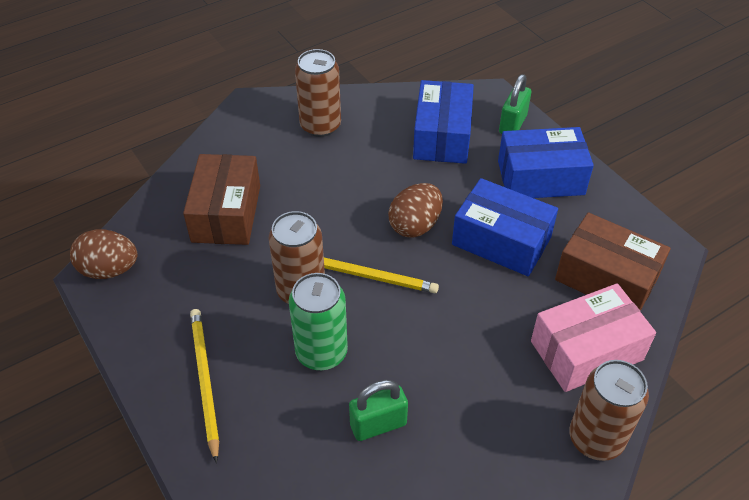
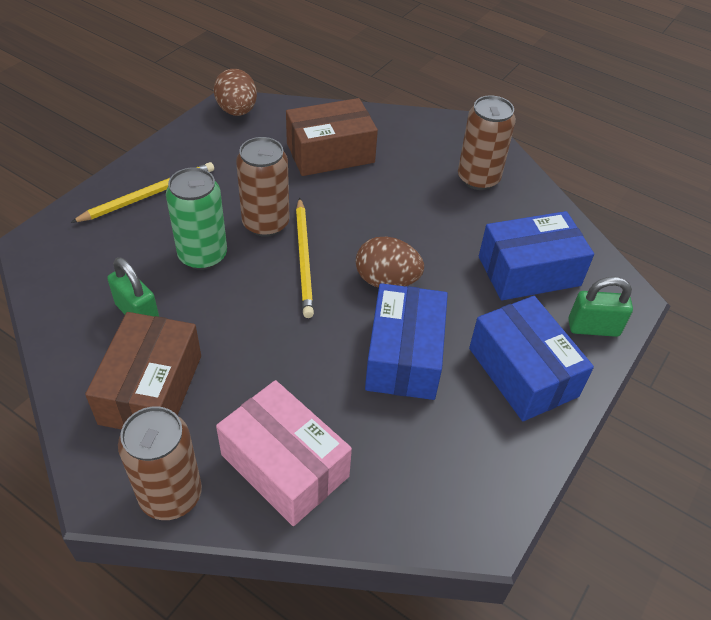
camera: 65 degrees right, 0 degrees up
brown box [555,212,671,311] -> brown box moved to [85,312,201,429]

